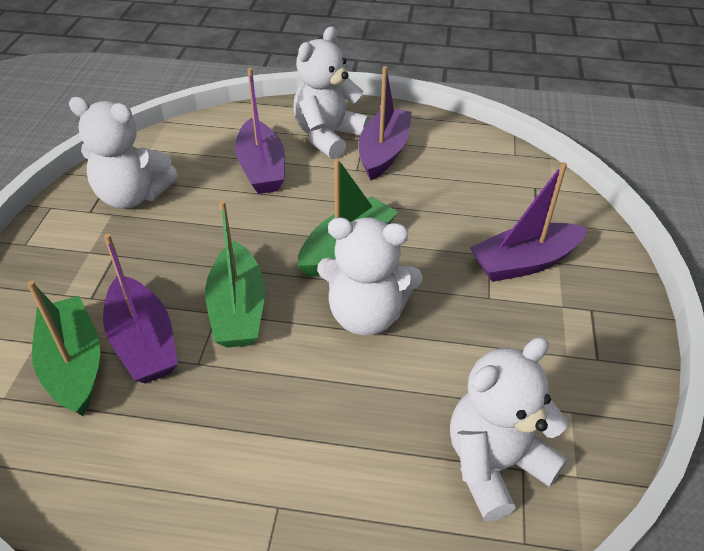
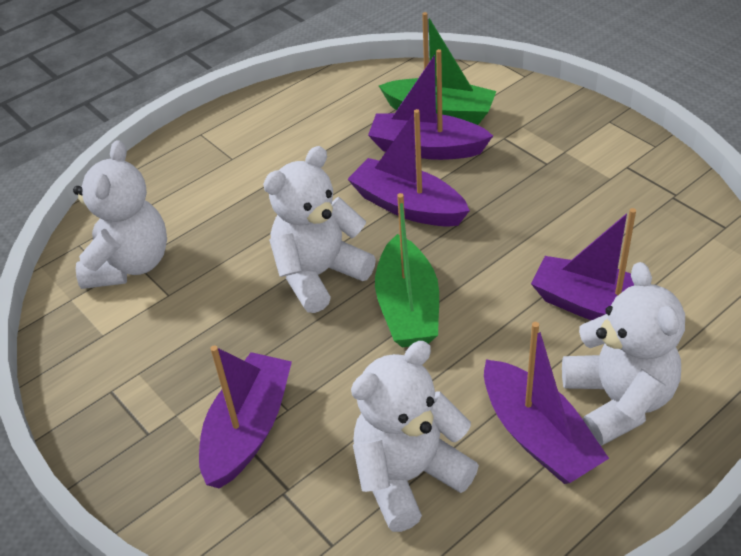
camera: 135 degrees right, 0 degrees up
white teddy bear [69,97,178,209] -> white teddy bear moved to [351,341,479,532]
green boat [205,200,265,348] -> purple boat [348,109,470,227]

